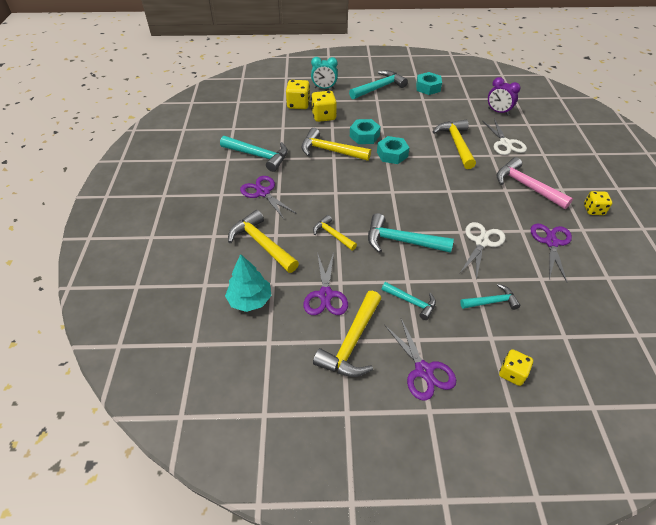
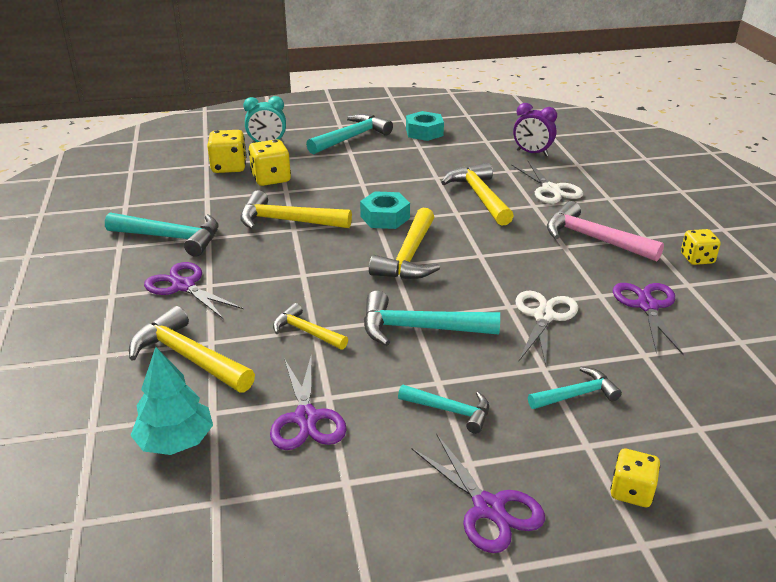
camera: 10 degrees left, 15 degrees down
yellow hammer [313,291,381,377] -> yellow hammer moved to [369,208,440,279]
turquoise nut [350,119,381,144] -> none

